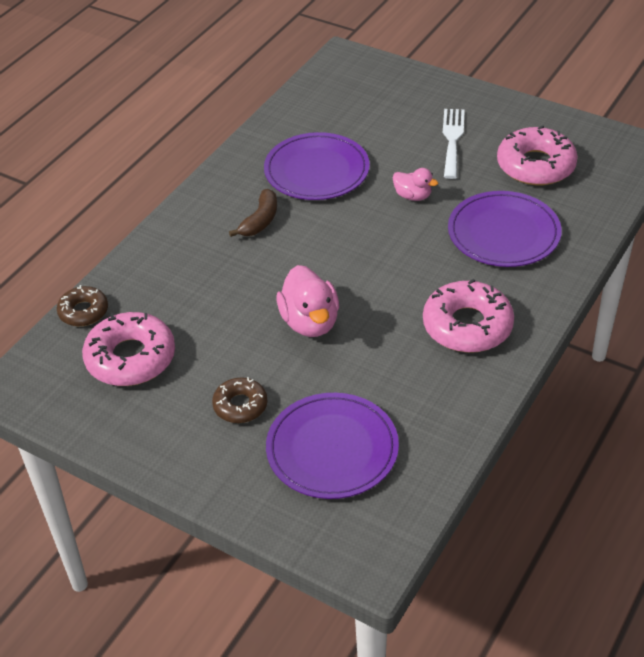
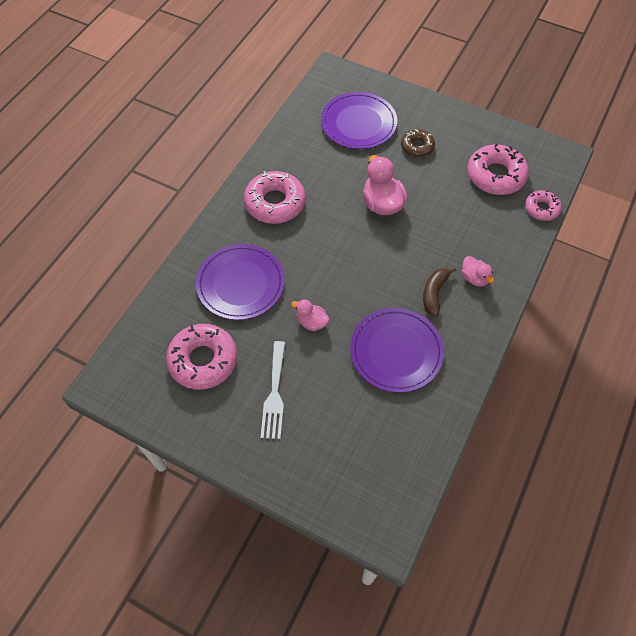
camera: 175 degrees right, 15 degrees up
brown donut [57,285,108,326] -> pink donut [525,190,562,221]
none -> pink duck [461,256,494,287]

